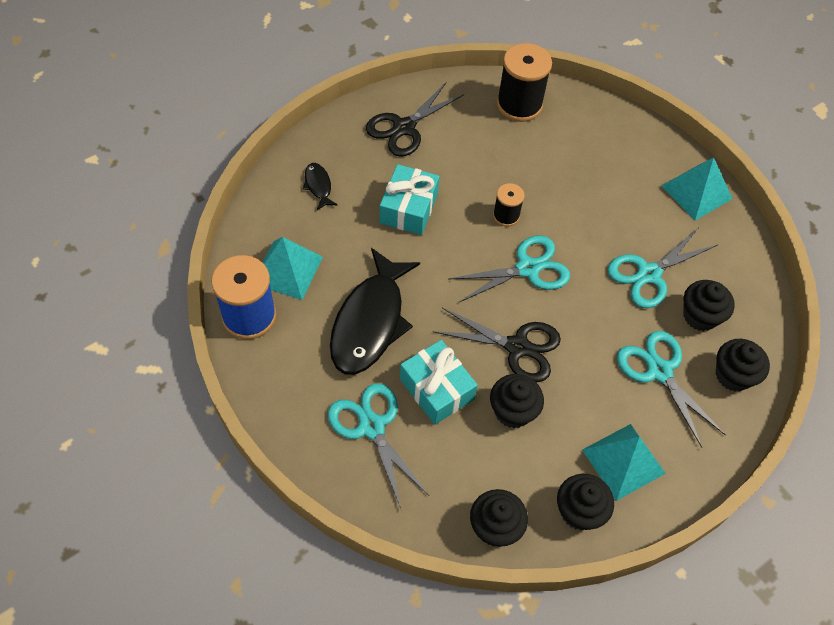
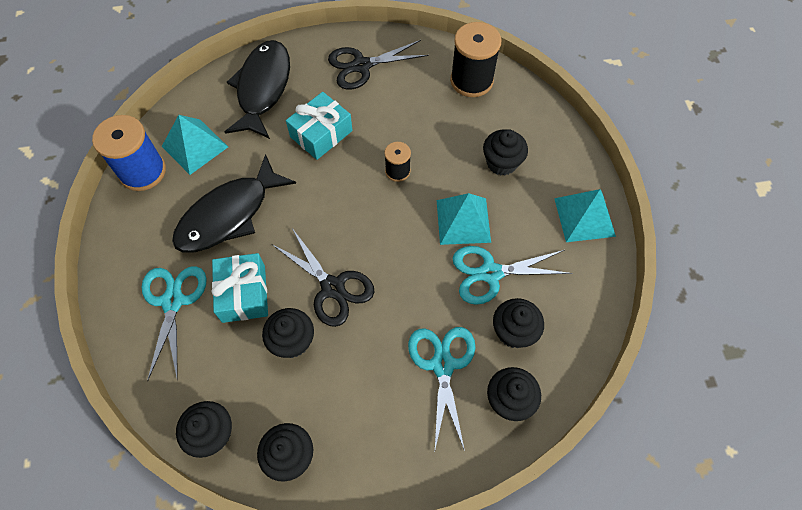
camera: 30 degrees right, 5 degrees up
black fish [303,163,337,210] -> black fish [225,40,290,139], size x2.33
turquoise scissors [449,236,570,303] -> none
turquoise pyramid [582,424,666,501] -> turquoise pyramid moved to [437,193,491,245]
none -> black cupcake [483,129,528,176]

